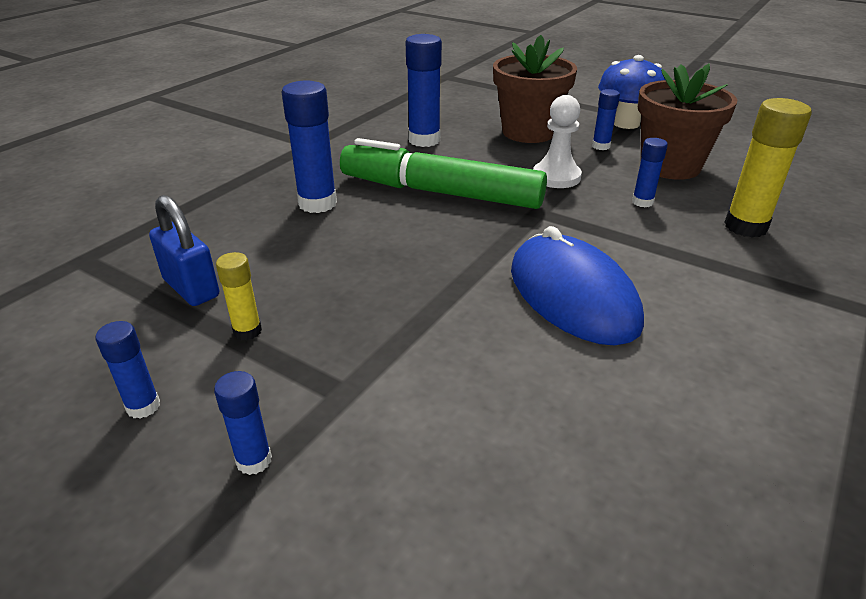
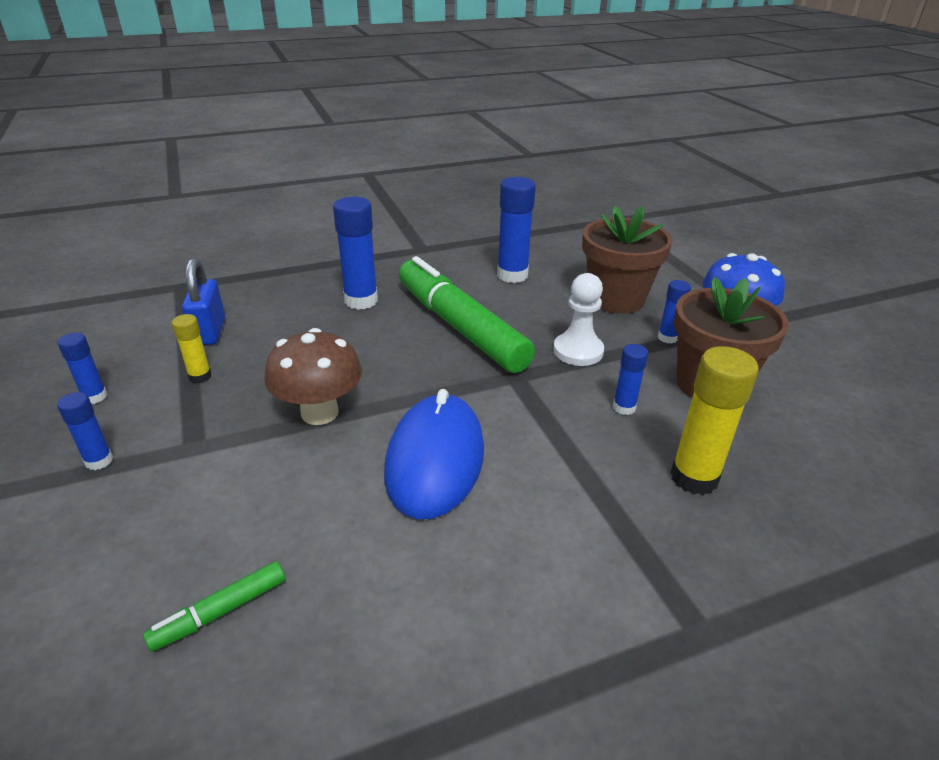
camera: 35 degrees right, 0 degrees up
none -> green marker [143,561,285,652]
none -> brown mushroom [264,328,362,425]

